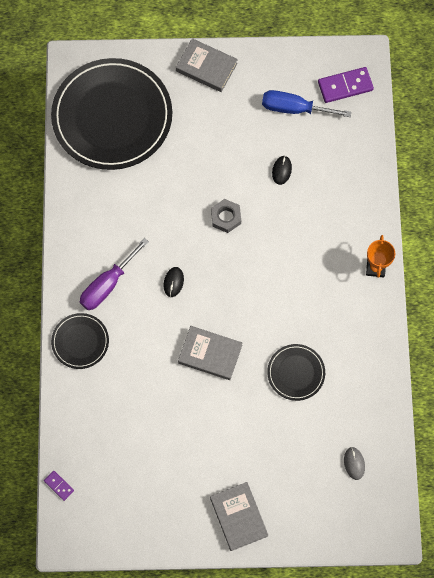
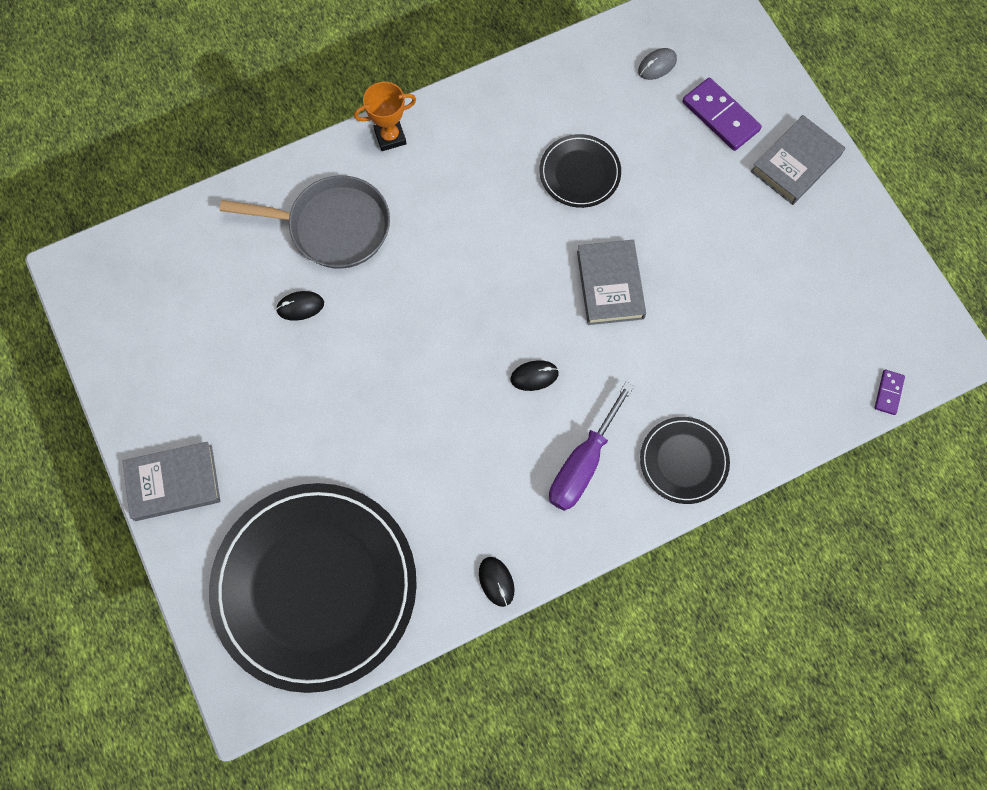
camera: 115 degrees left, 0 degrees up
purple screwdriver [80,238,149,310] -> purple screwdriver turned 105 degrees clockwise [549,382,634,511]
grey book [176,38,238,92] -> grey book turned 75 degrees clockwise [123,442,221,521]
grey nut [211,199,241,233] -> none
blue screwdriver [262,90,351,117] -> none
purple domino [318,67,374,103] -> purple domino moved to [683,78,762,151]
none -> grey pan [220,175,390,269]
none -> black mouse [479,557,514,607]

